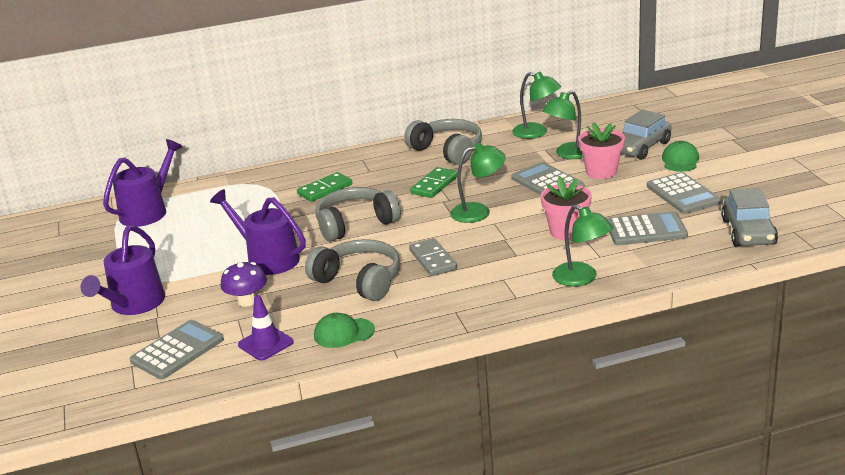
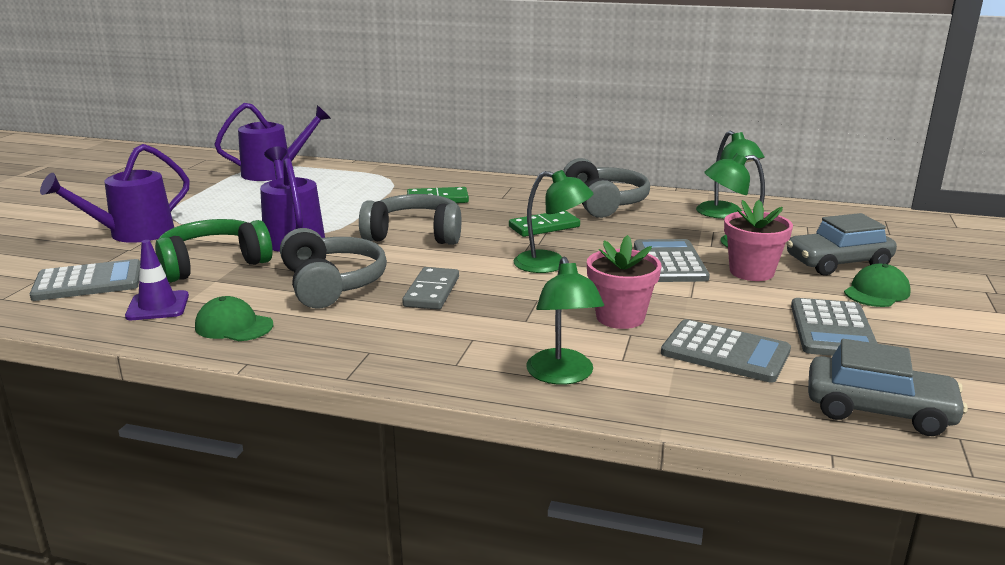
camera: 30 degrees right, 5 degrees down
purple mushroom [220,262,267,307] -> green headphones [155,219,273,282]
grey car [721,188,778,247] -> grey car turned 105 degrees counterclockwise [808,339,968,436]

